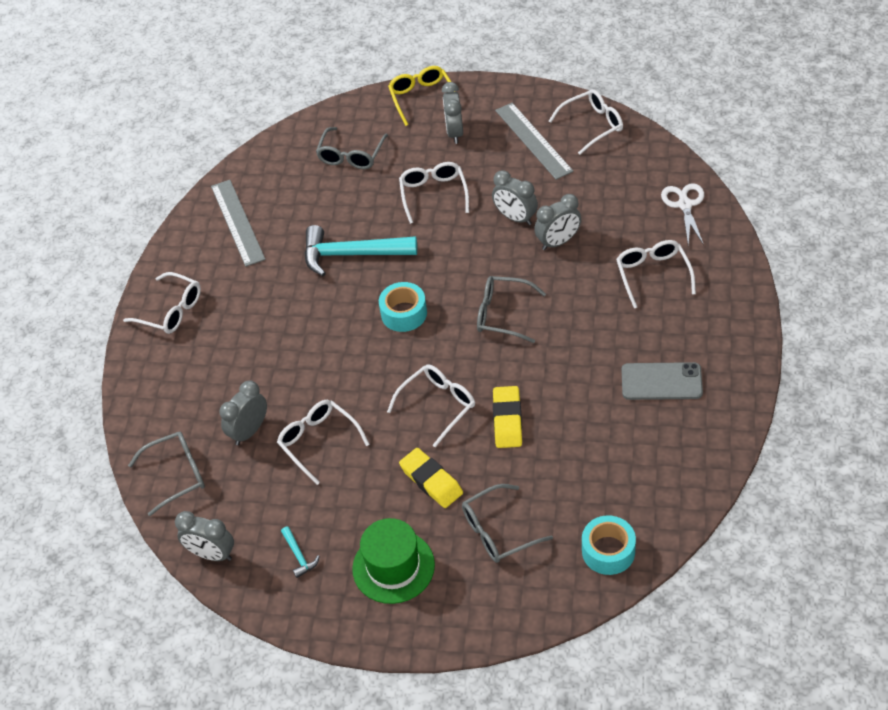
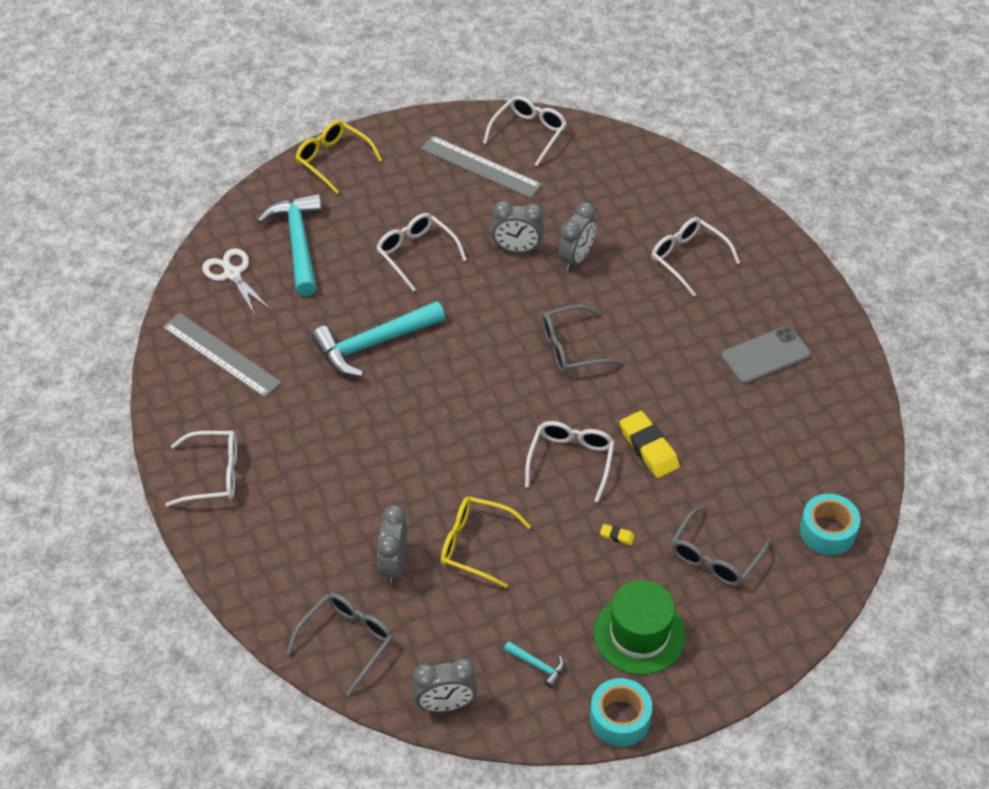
camera: 35 degrees left, 0 degrees up
white glasses [277,400,369,485] -> yellow glasses [441,496,531,588]
grey glasses [316,127,388,169] -> turquoise hammer [257,193,322,296]
turquoise tape [379,282,427,332] -> turquoise tape moved to [590,678,652,746]
yellow eraser [399,448,463,508] -> yellow eraser [600,524,635,545], size x0.44
grey clock [442,82,463,144] -> none
white scissors [661,183,704,245] -> white scissors moved to [202,248,271,317]

